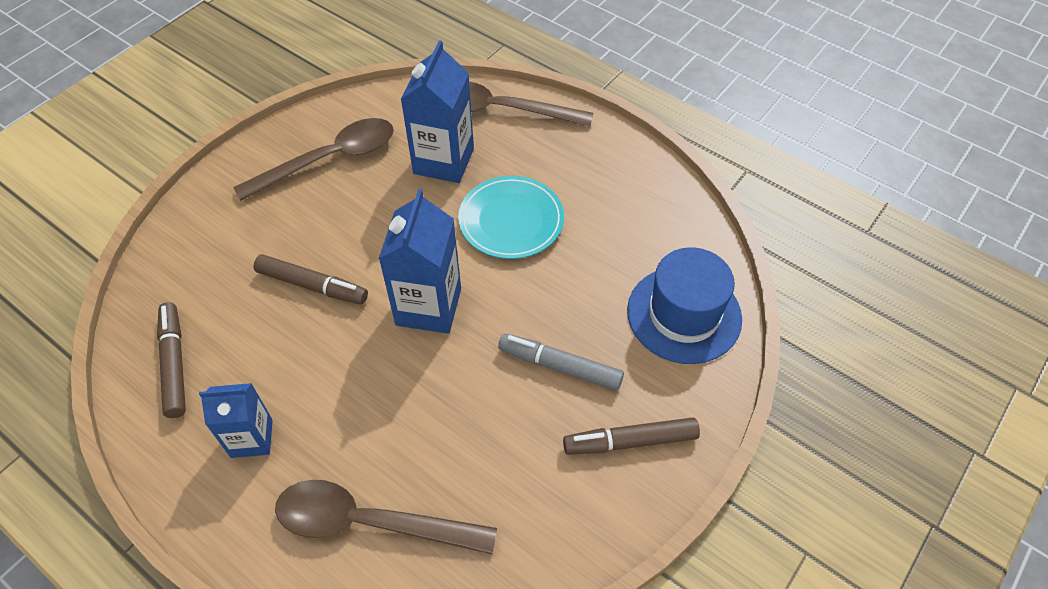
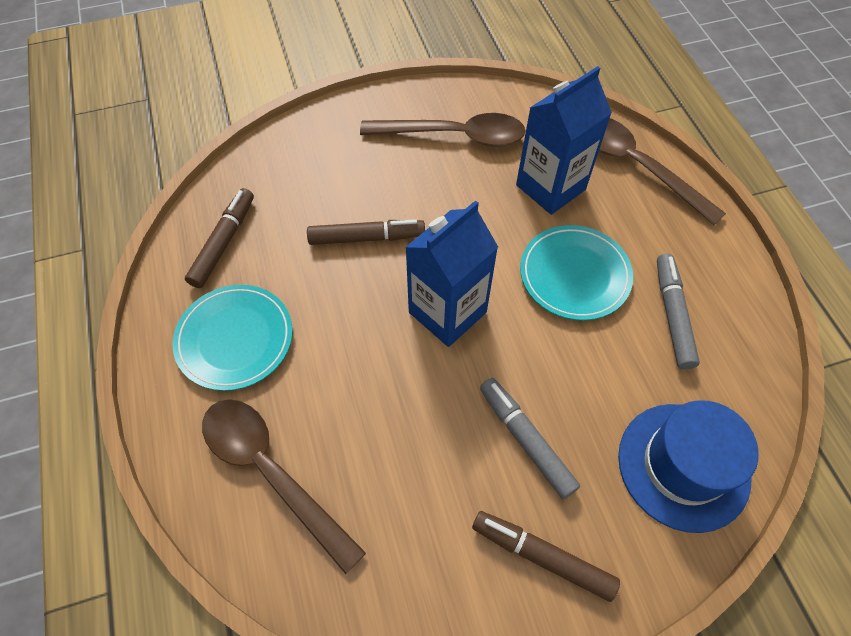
camera: 35 degrees right, 5 degrees up
blue carton [199,383,273,458] -> turquoise plate [172,285,293,391]
brown marker [253,254,368,304] -> brown marker turned 60 degrees counterclockwise [307,219,425,245]
none -> grey marker [657,253,700,370]

